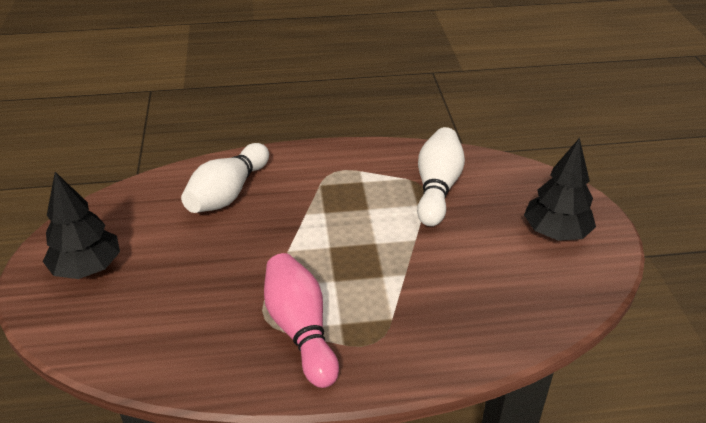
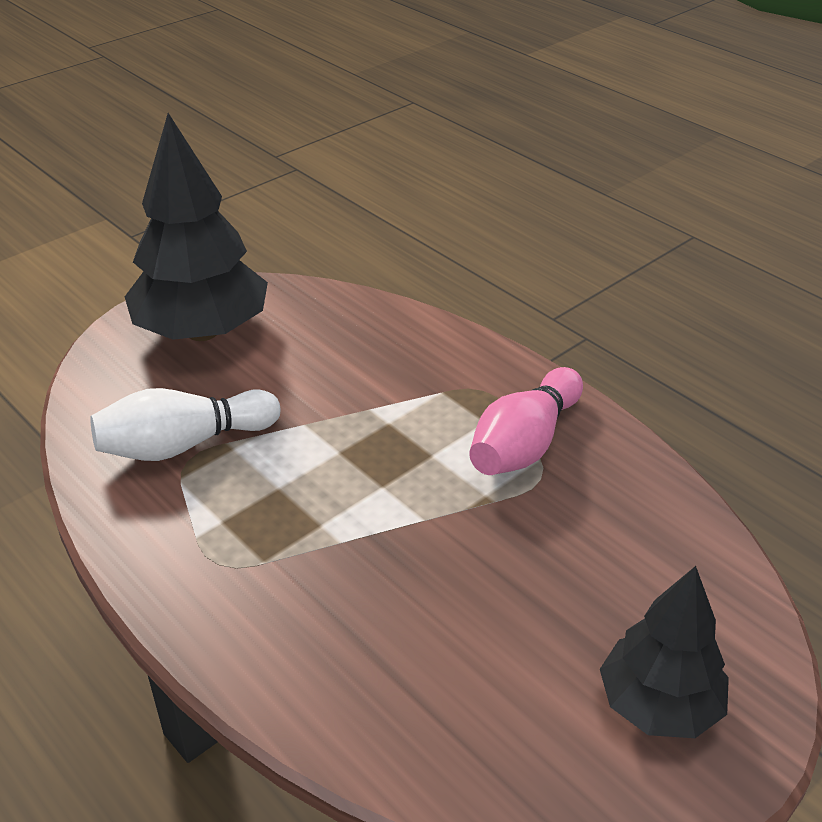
camera: 125 degrees left, 0 degrees up
white bowling pin [181,143,269,213] -> none
black tree [524,138,596,241] -> black tree [125,113,268,341], size x1.60

